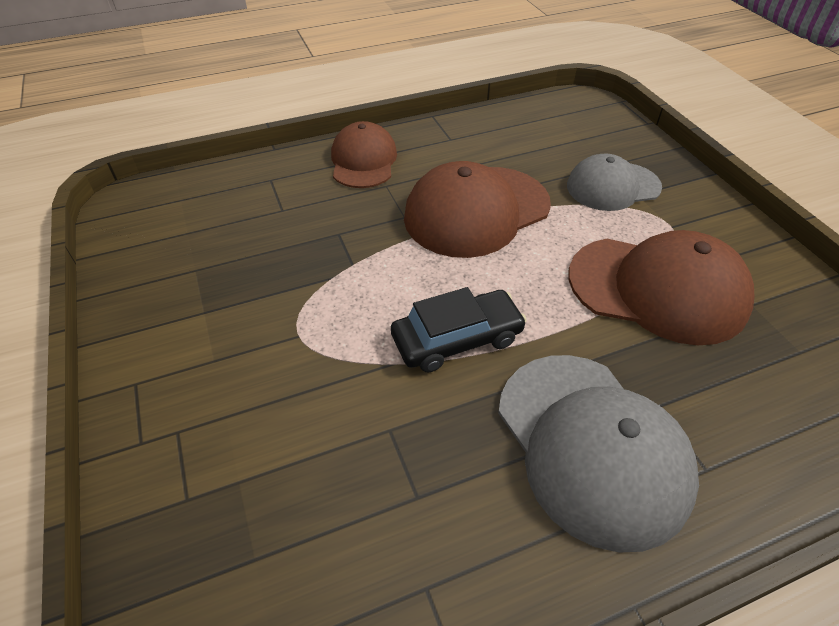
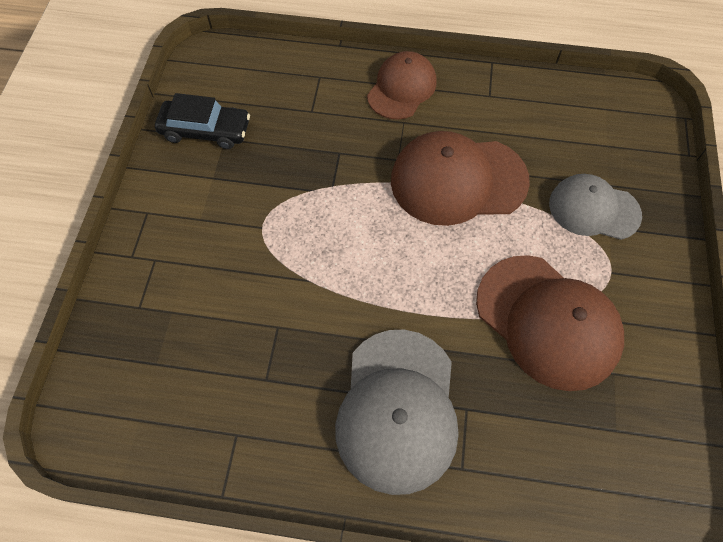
camera: 30 degrees right, 15 degrees up
black car [391,287,527,372] -> black car moved to [155,93,250,149]

